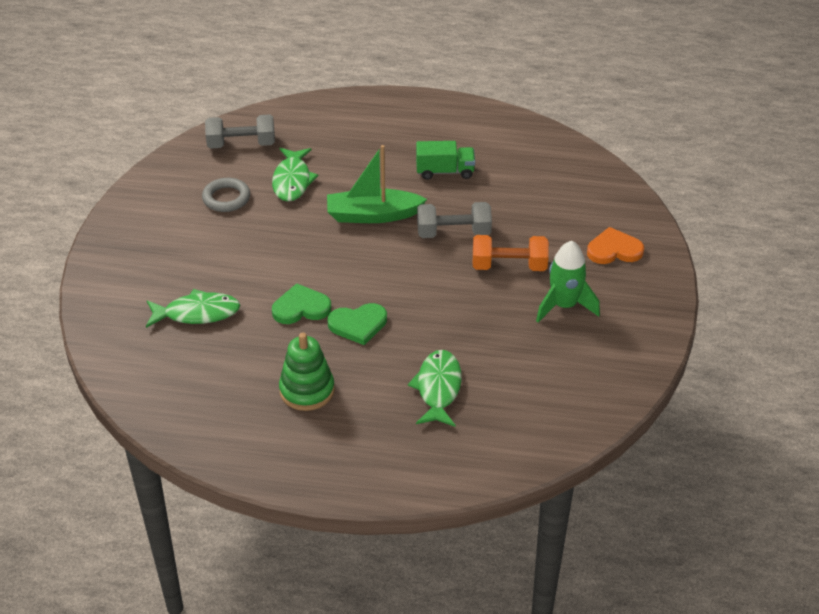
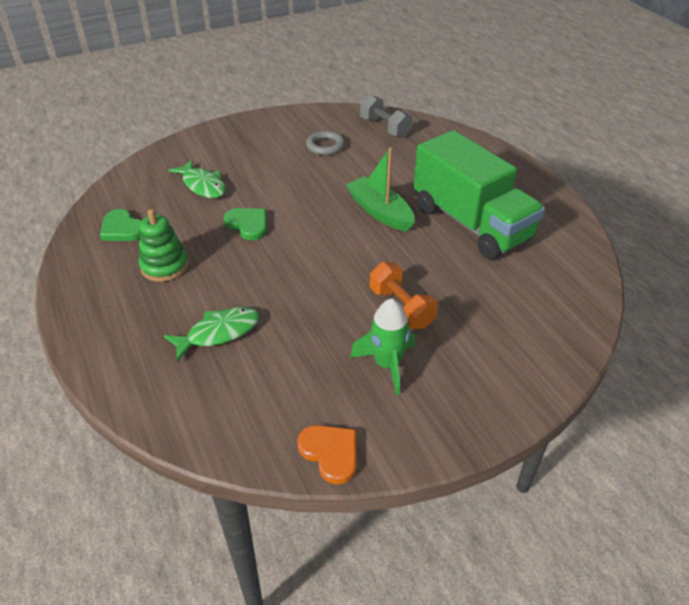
camera: 55 degrees right, 0 degrees up
green fish [272,148,318,201] -> none
green heart [328,303,387,345] -> green heart moved to [100,209,142,241]
green truck [416,141,475,180] -> green truck [414,130,545,259], size x2.34
grey dumbbell [417,202,492,238] -> none
orange heart [587,227,644,264] -> orange heart moved to [297,425,357,484]

